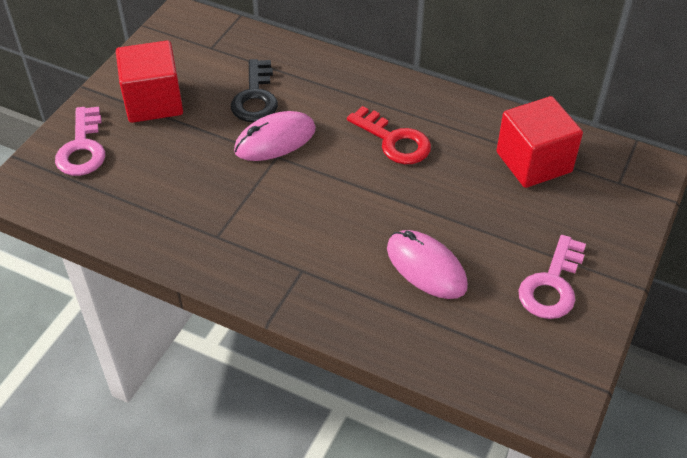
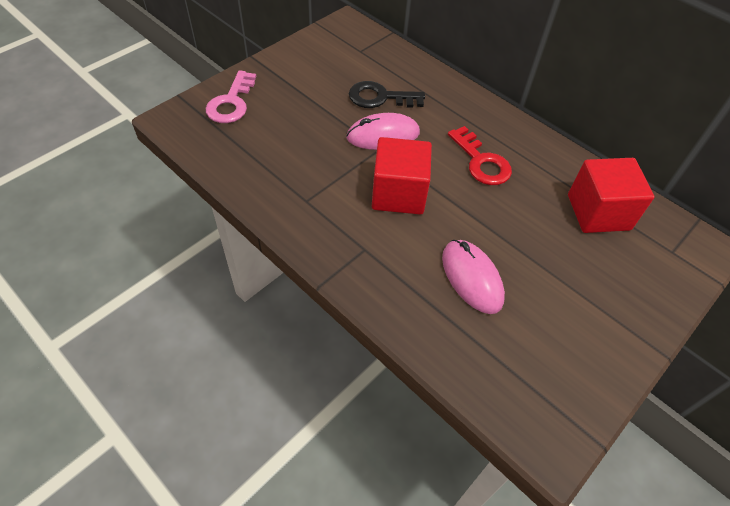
camera: 15 degrees right, 5 degrees up
red cube [116,40,183,123] -> red cube moved to [372,137,432,215]
black key [231,59,278,122] -> black key turned 75 degrees clockwise [349,81,425,108]
pink key [518,235,586,319] -> none

